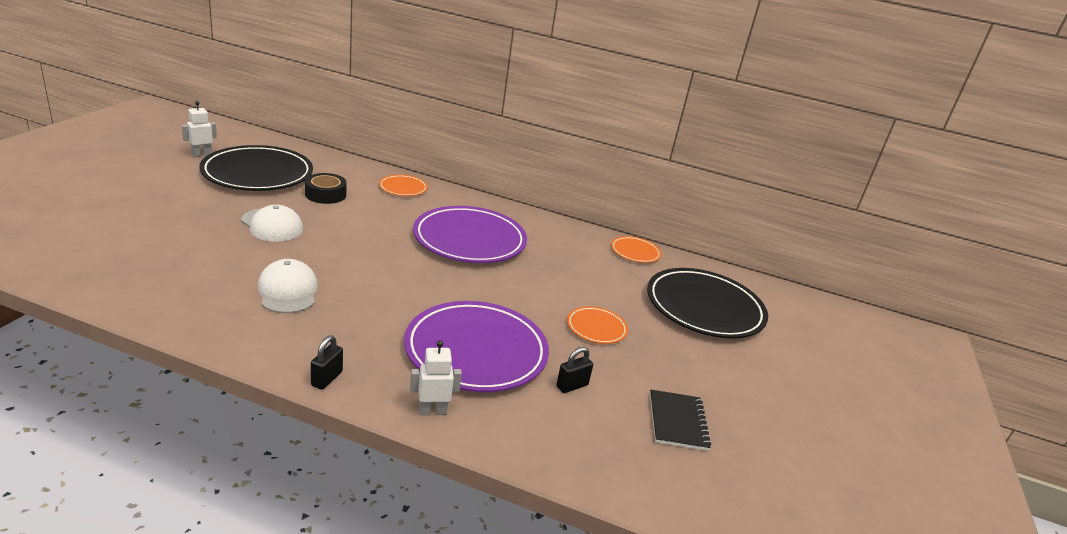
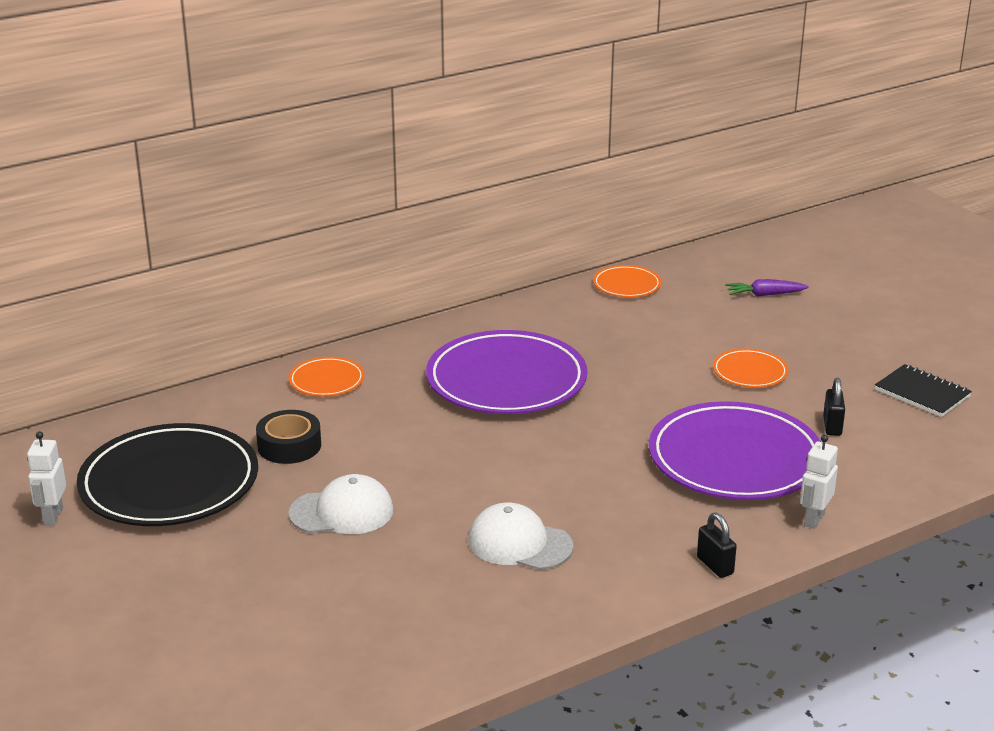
camera: 45 degrees left, 0 degrees up
black plate [647,268,768,338] -> purple carrot [725,279,809,297]

